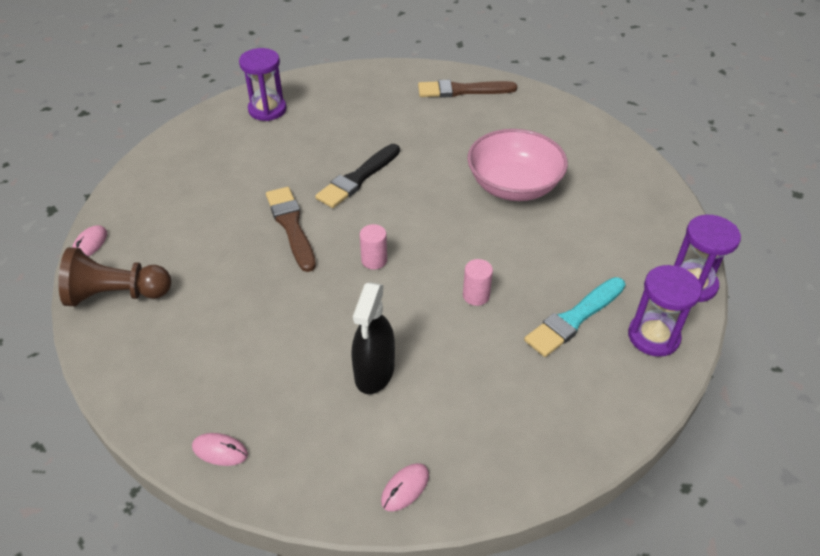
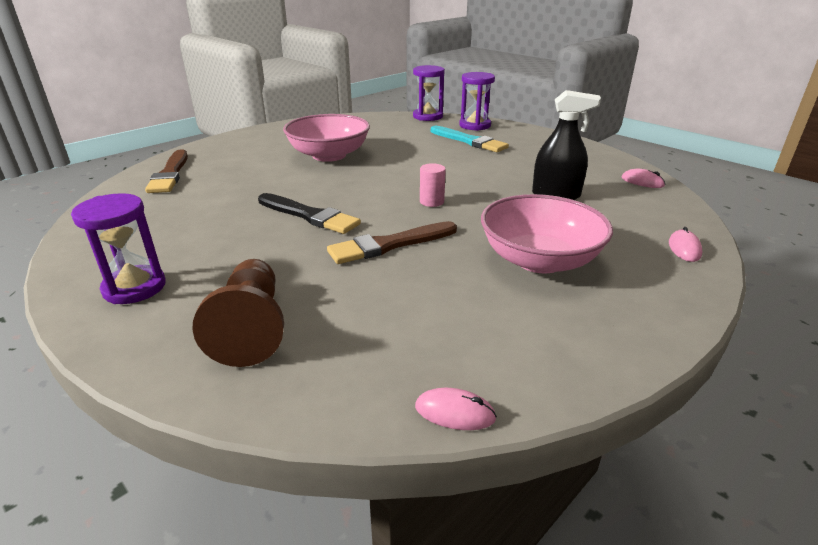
camera: 95 degrees left, 15 degrees down
brown pawn [58,247,171,306] -> brown pawn moved to [192,259,284,367]
pink cylinder [463,259,493,306] -> none
none -> pink bowl [481,194,613,274]

